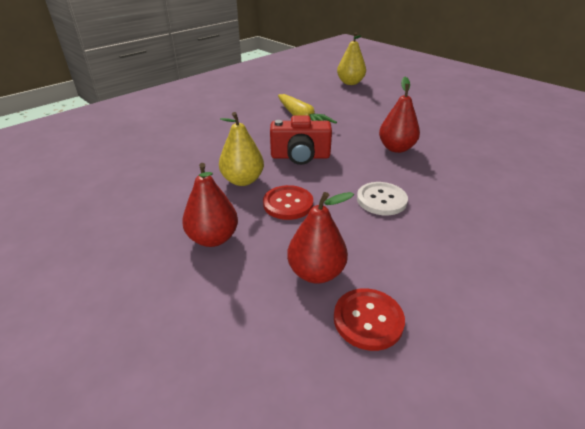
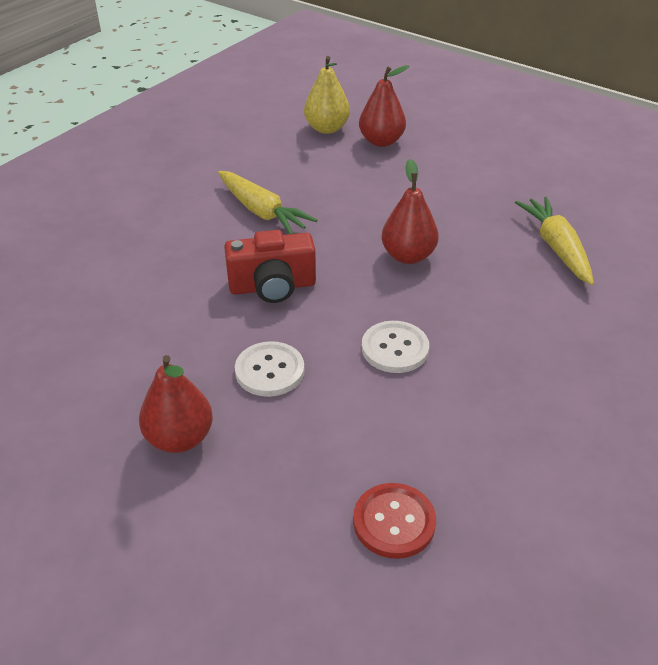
camera: 10 degrees left, 5 degrees up
yellow pear [219,112,264,186] -> none
red button [263,185,313,220] -> white button [235,341,304,397]
red pear [287,192,354,284] -> red pear moved to [359,65,409,147]
none -> yellow carrot [515,196,594,285]

